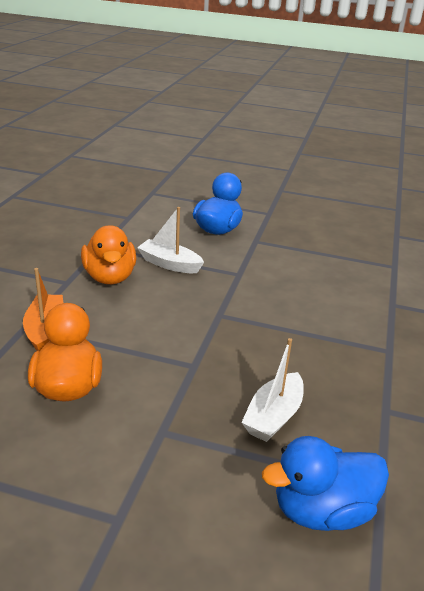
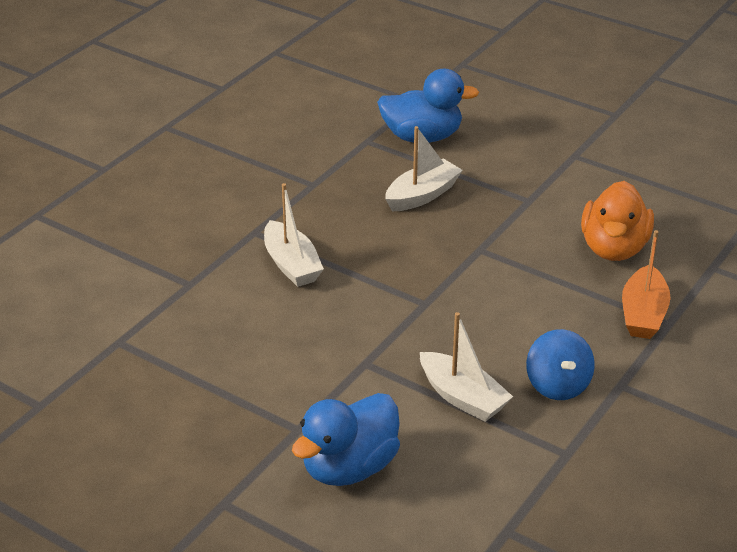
camera: 160 degrees left, 5 degrees up
orange duck [81,225,136,284] -> blue spinning top [526,329,595,400]
none -> white boat [264,183,324,287]

